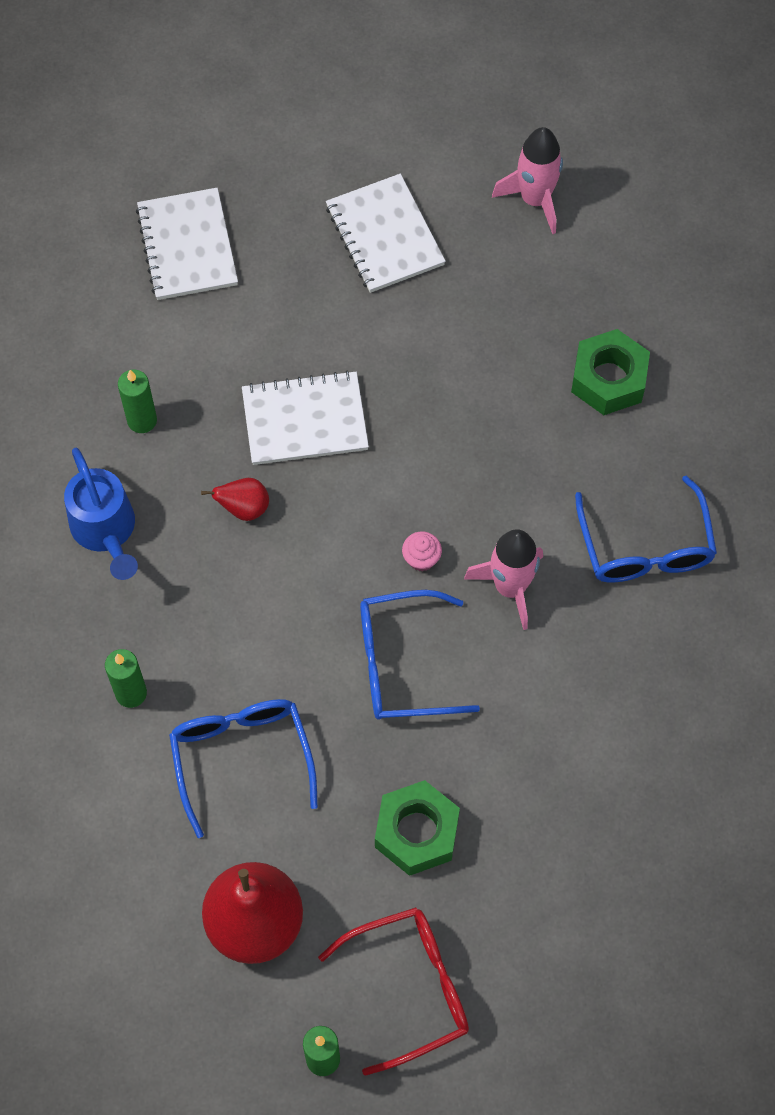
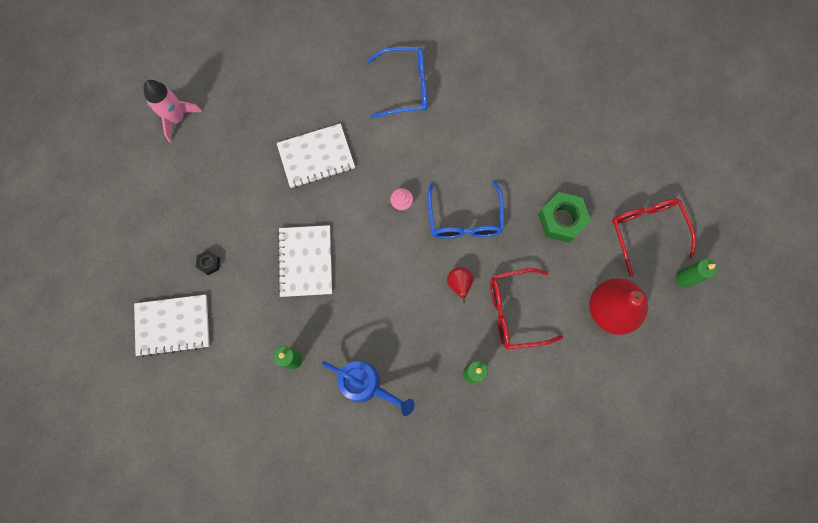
camera: 85 degrees left, 10 degrees up
blue watering can [64,448,138,580] -> blue watering can turned 45 degrees clockwise [322,361,415,416]
blue glasses [169,699,318,838] -> red glasses [490,268,563,349]
red pear [201,478,269,521] -> red pear moved to [447,267,473,303]
white notebook [326,174,446,293] -> white notebook moved to [277,123,355,188]
pink rocket [464,529,543,630] -> none
green nut [571,329,650,415] -> none
none -> black nut [196,250,220,275]

